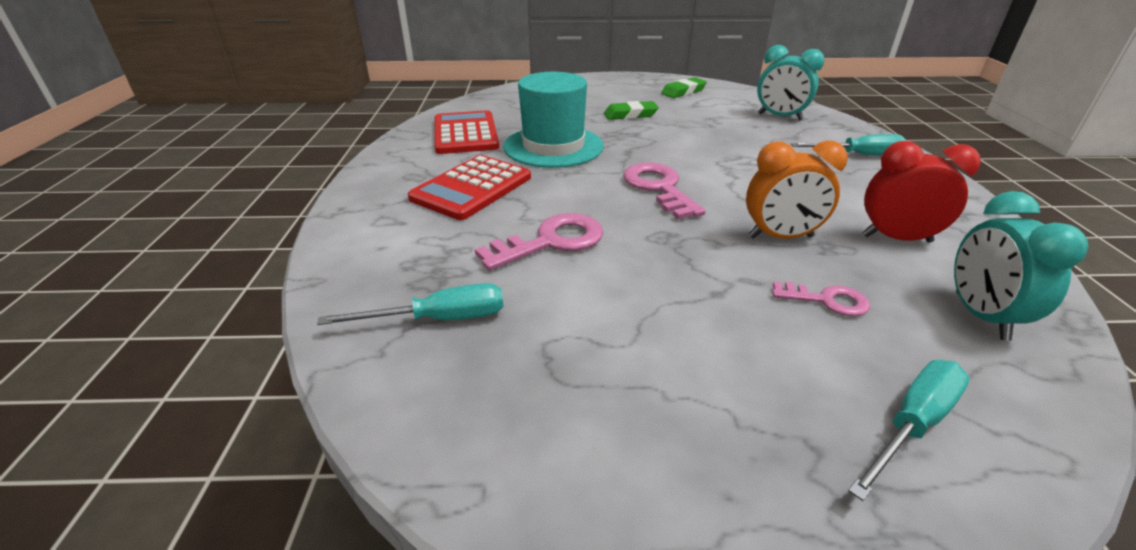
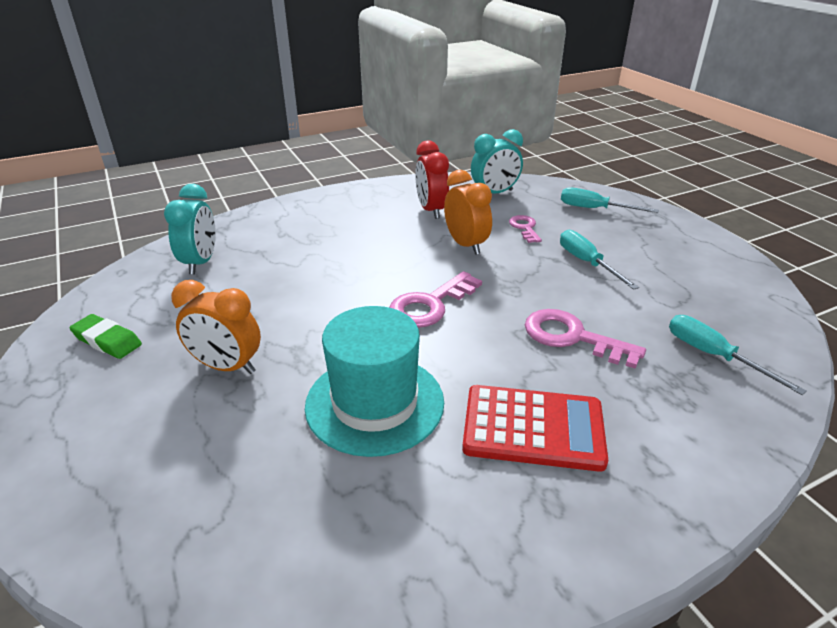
camera: 115 degrees left, 0 degrees up
red calculator [434,110,499,154] -> none
green eraser [604,101,659,120] -> orange clock [171,280,261,374]
turquoise screwdriver [791,134,906,156] -> turquoise screwdriver moved to [560,230,639,290]

